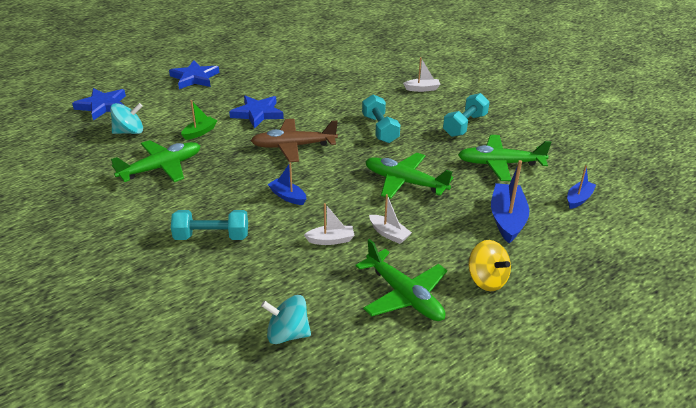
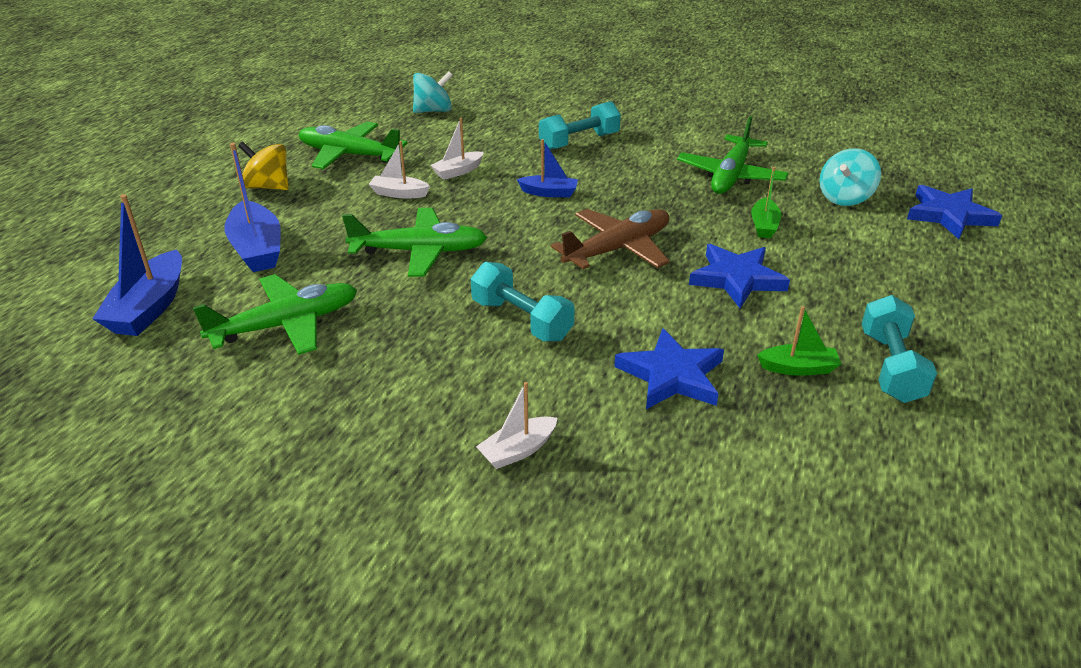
camera: 150 degrees right, 0 degrees up
blue star [169,60,219,89] -> blue star moved to [614,328,724,409]
turquoise dumbbell [443,93,489,137] -> turquoise dumbbell moved to [862,295,937,403]
blue boat [567,165,596,209] -> blue boat [92,194,182,336], size x1.71
none -> green boat [757,306,841,376]

